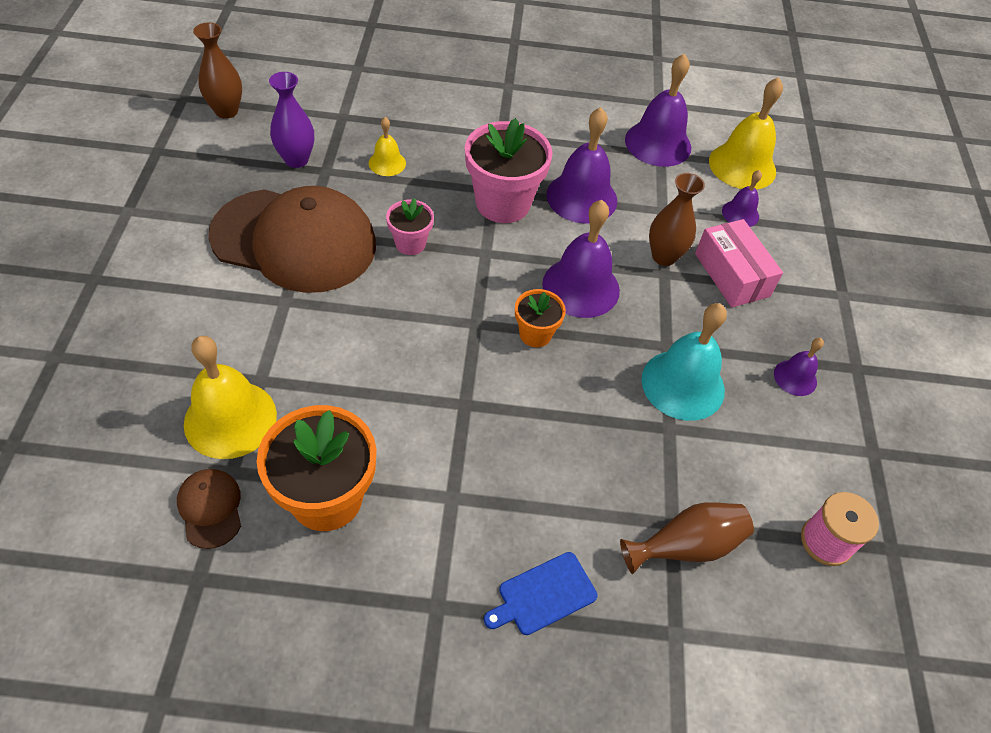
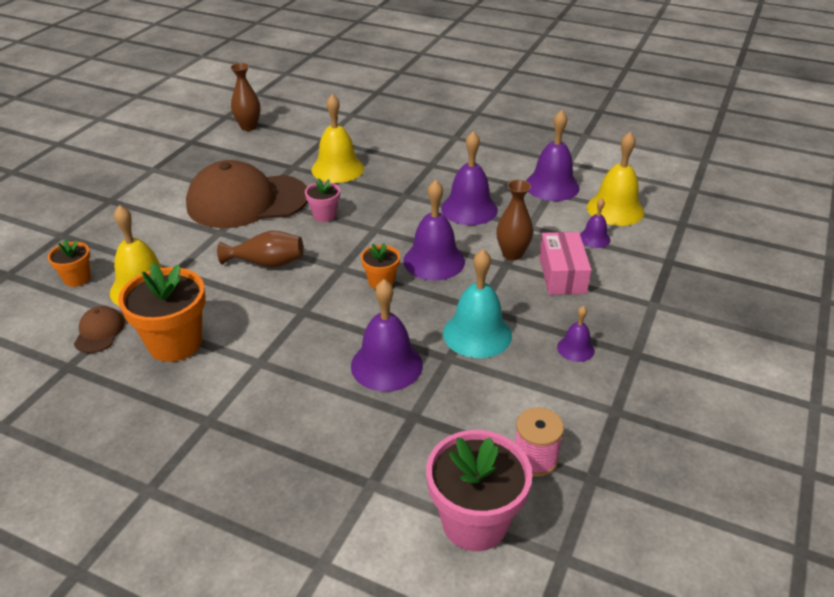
camera: 25 degrees right, 15 degrees down
brown cap [208,186,376,293] -> brown cap turned 135 degrees clockwise [186,160,308,228]
purple vase [269,72,314,168] -> none
yellow bell [369,117,406,176] -> yellow bell [311,94,364,183], size x1.90
pink flower pot [465,118,553,223] -> pink flower pot moved to [426,430,532,551]
blue cutting board [484,552,598,635] -> none
brown vase [620,502,754,574] -> brown vase moved to [217,231,304,267]
none -> orange flower pot [48,239,91,287]
none -> purple bell [351,279,423,392]

